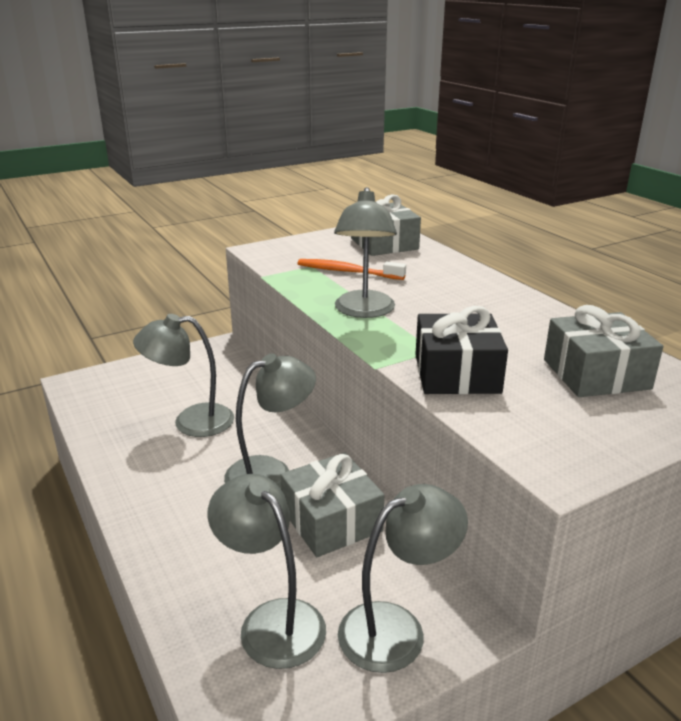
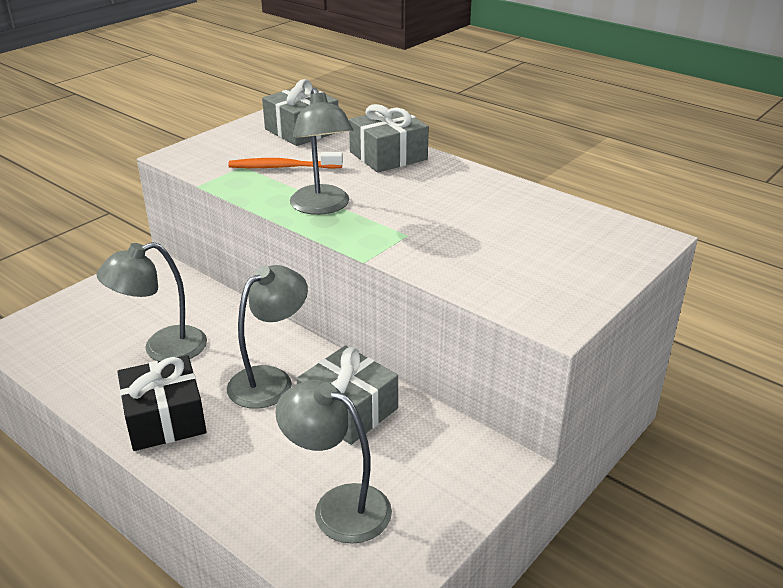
camera: 20 degrees left, 5 degrees up
grey lamp [338,484,468,673] -> none
black gift [415,306,508,394] -> black gift moved to [117,355,206,451]
grey gift [544,305,663,397] -> grey gift moved to [349,104,429,173]

